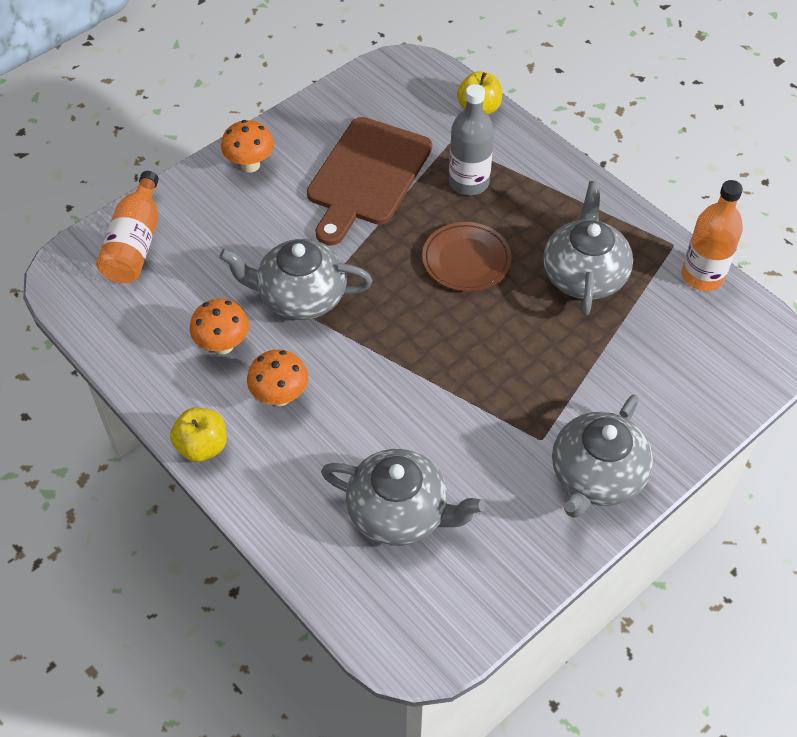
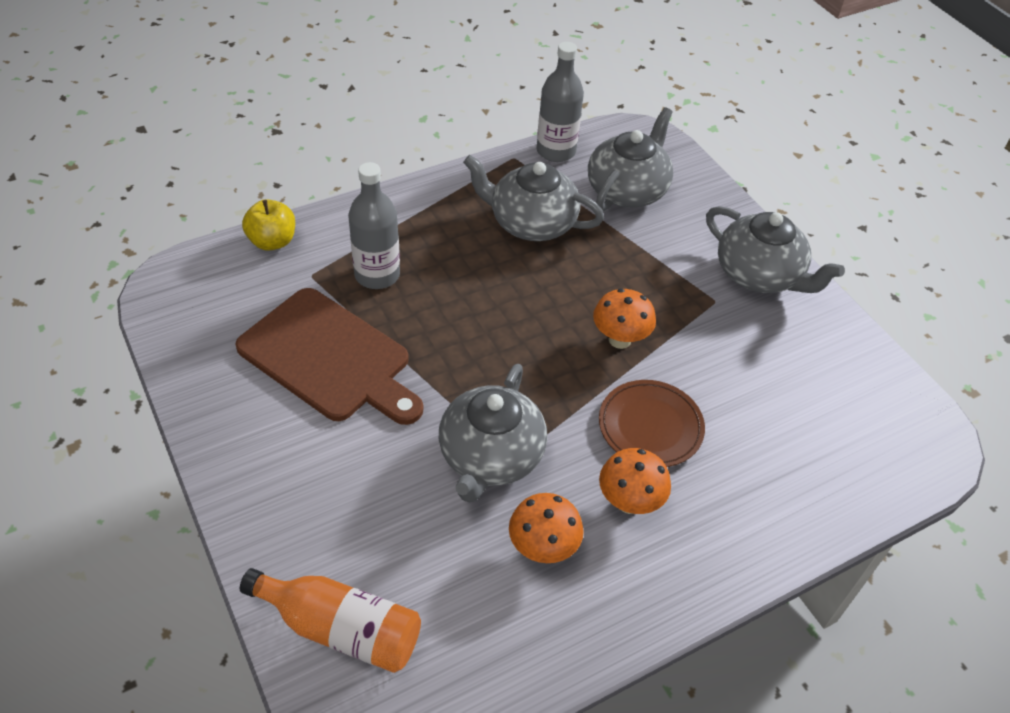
camera: 80 degrees left, 5 degrees down
yellow apple [170,408,227,462] -> none
orange mushroom [221,120,274,172] -> orange mushroom moved to [593,288,656,349]
grey teapot [321,449,485,546] -> grey teapot moved to [588,107,673,211]
brown plate [422,222,512,292] -> brown plate moved to [599,380,705,467]
orange bottle [682,180,743,291] -> grey bottle [536,42,584,162]

